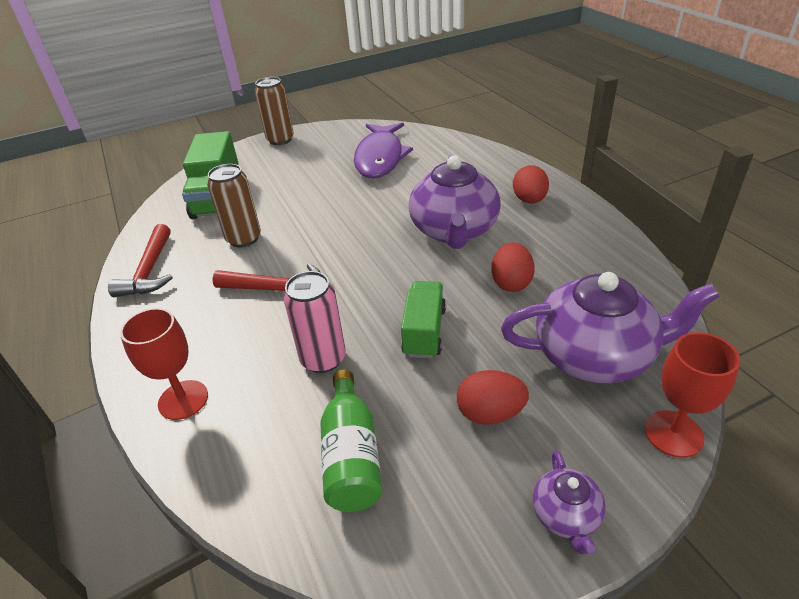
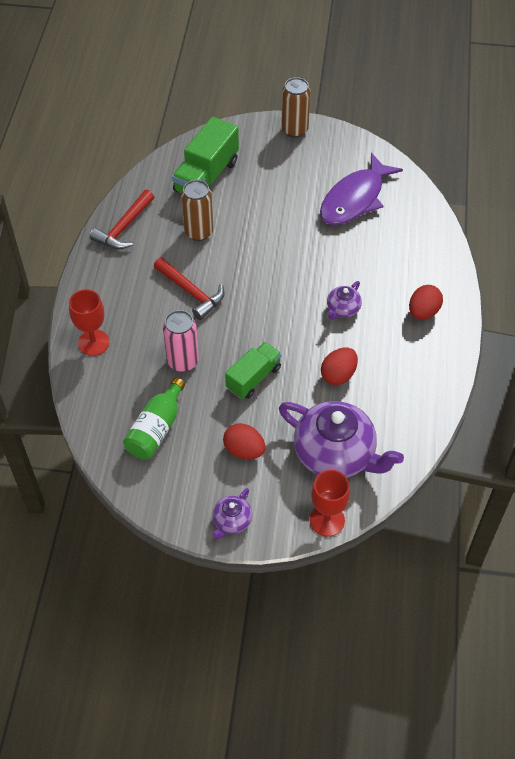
camera: 30 degrees right, 15 degrees up
purple teapot [409,155,501,249] -> purple teapot [327,281,362,320], size x0.47

